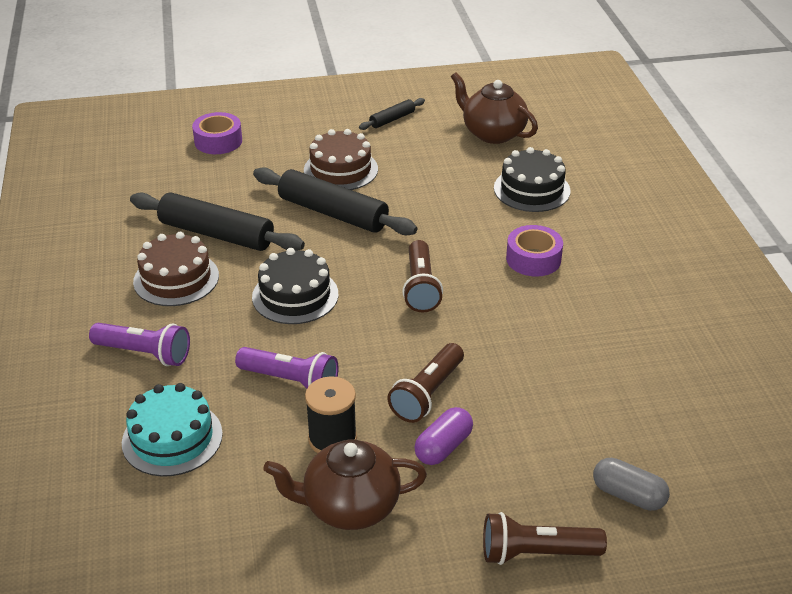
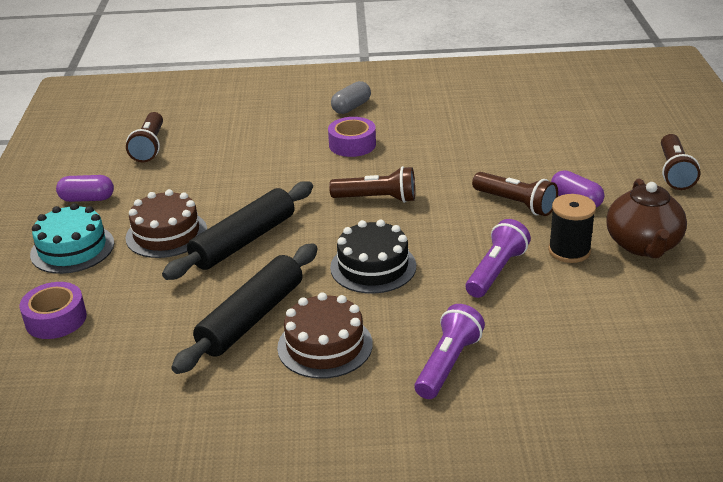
camera: 80 degrees left, 5 degrees down
turquoise cake [122,383,223,477] -> turquoise cake moved to [30,203,114,274]
black rolling pin [359,98,425,130] -> purple capsule [56,175,114,202]
brown teapot [451,72,538,144] -> brown flashlight [126,112,163,163]
black cake [494,147,571,212] -> none
grey capsule [593,458,670,511] -> grey capsule moved to [331,81,371,114]

